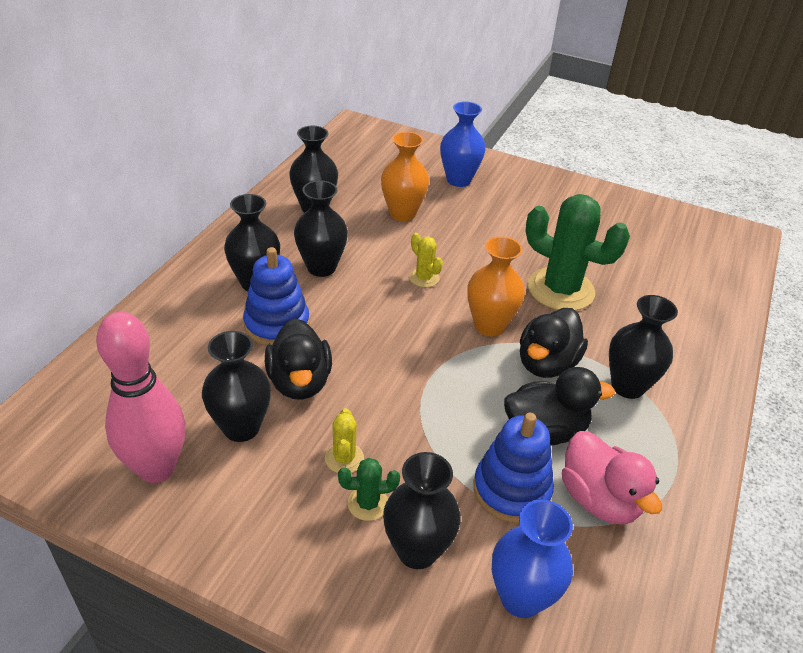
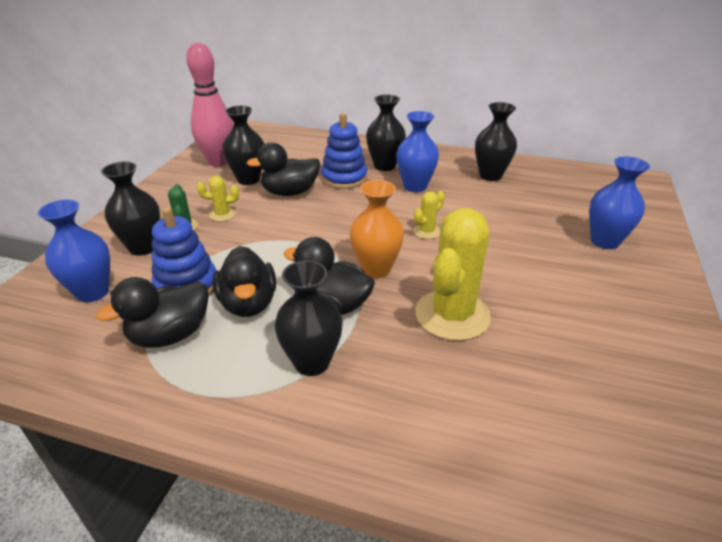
camera: 85 degrees right, 5 degrees down
black vase [294,180,348,277] -> blue vase [396,111,439,192]
orange vase [381,132,429,221] -> none
green cactus [525,194,630,311] -> yellow cactus [415,208,491,341]
pink duck [562,431,662,525] -> black duck [96,277,209,348]

